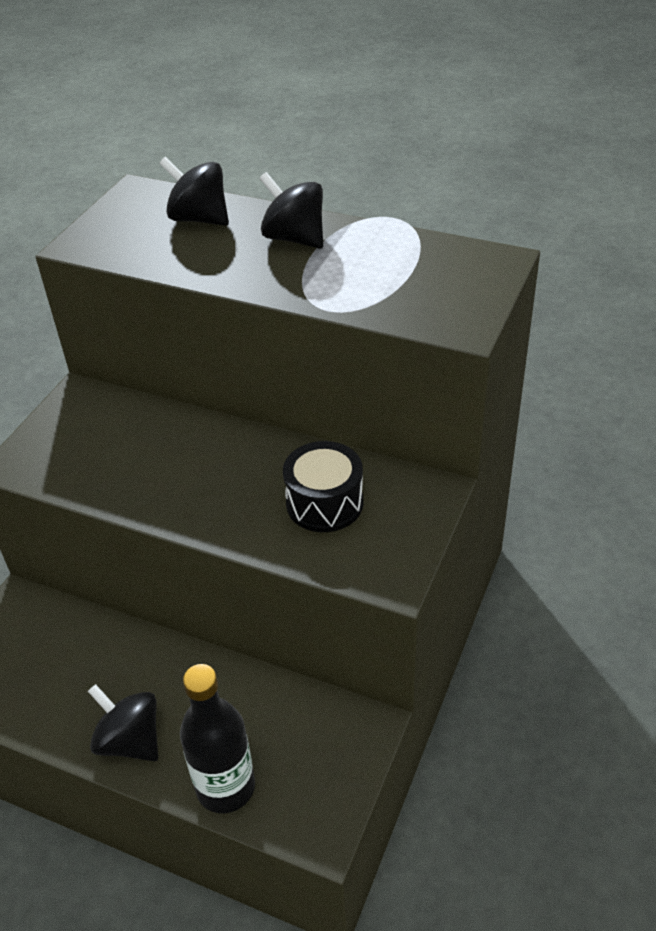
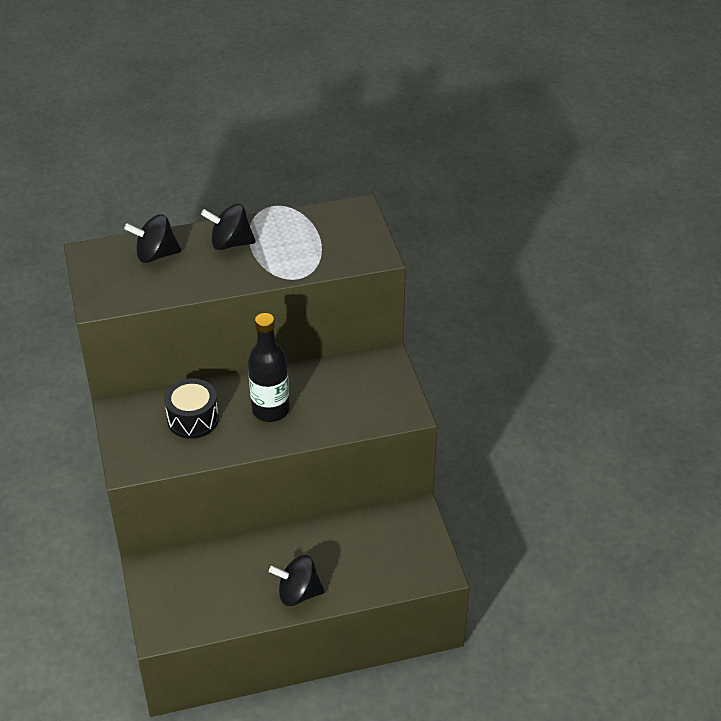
camera: 40 degrees left, 0 degrees up
black bottle [180,664,255,813] -> black bottle moved to [248,313,290,422]
black drum [283,441,363,532] -> black drum moved to [164,378,219,439]

